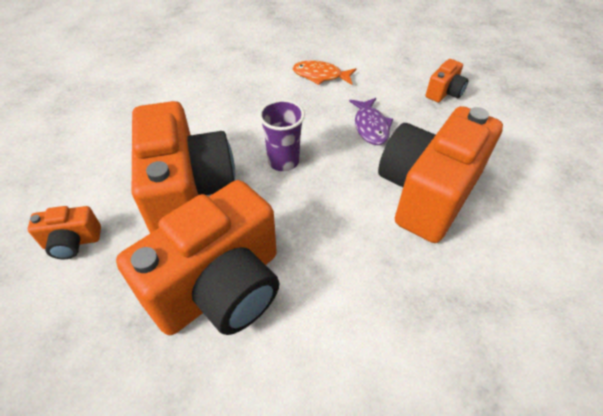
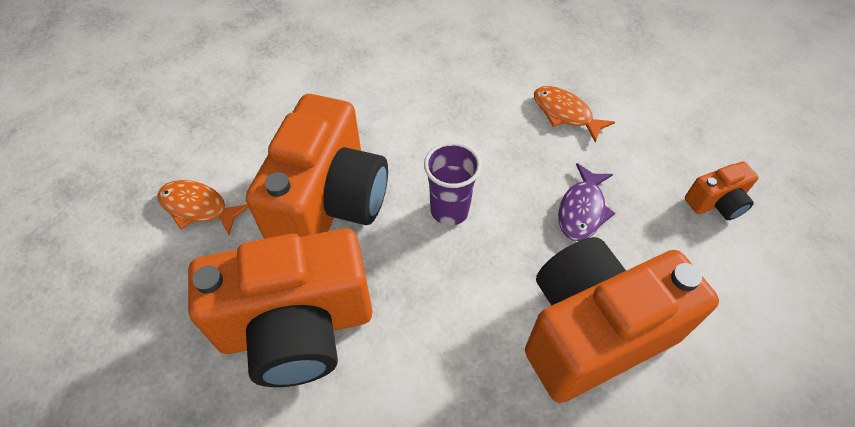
camera: 30 degrees right, 5 degrees up
orange camera [28,206,101,259] -> orange fish [157,180,249,235]

